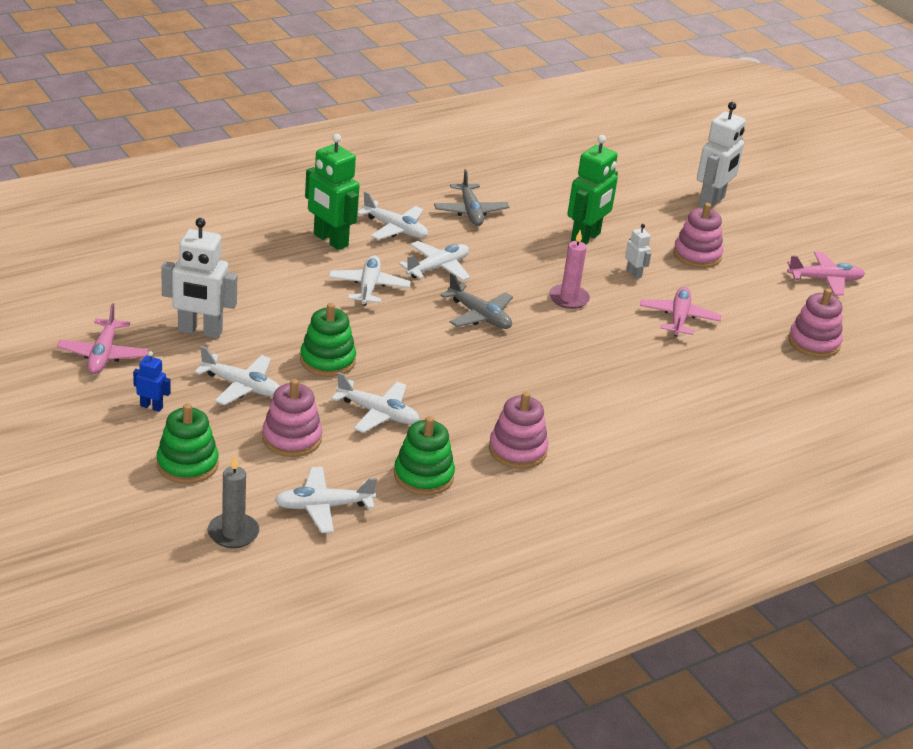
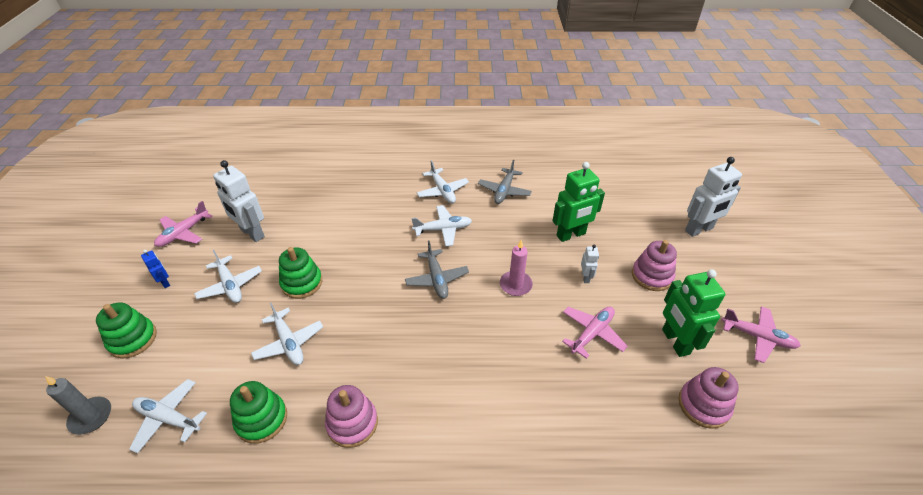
camera: 35 degrees right, 10 degrees up
pink stacking toy [262,379,322,457] -> none
green robot [305,134,360,250] -> green robot moved to [662,269,725,357]
white plane [328,255,411,306] -> none

